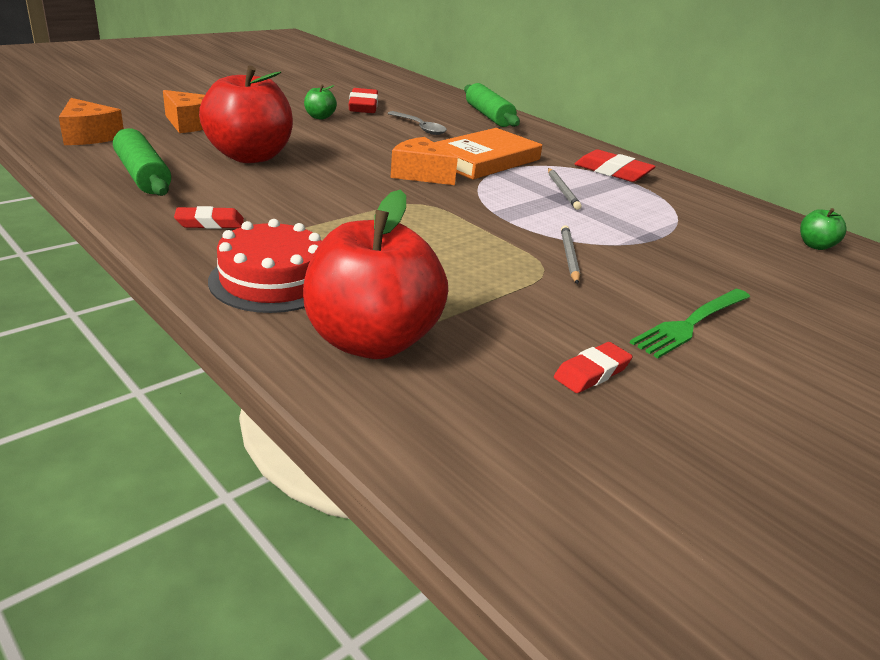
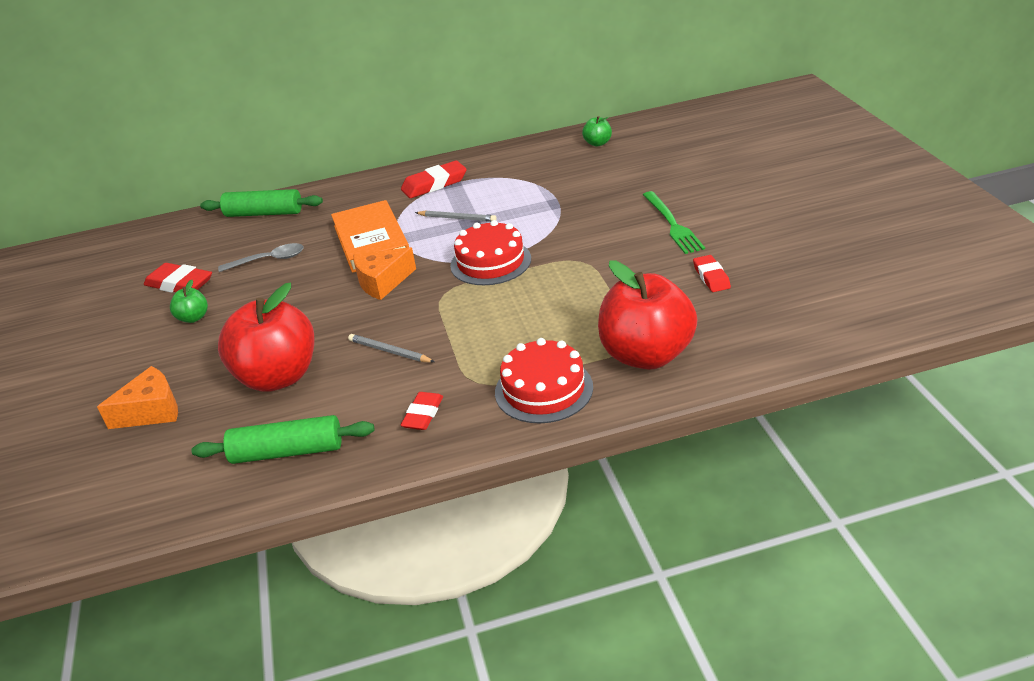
camera: 55 degrees left, 5 degrees up
orange cheese [59,98,124,145] -> none
grey pencil [561,225,580,284] -> grey pencil moved to [348,334,435,363]
none -> red cake [450,220,531,285]

